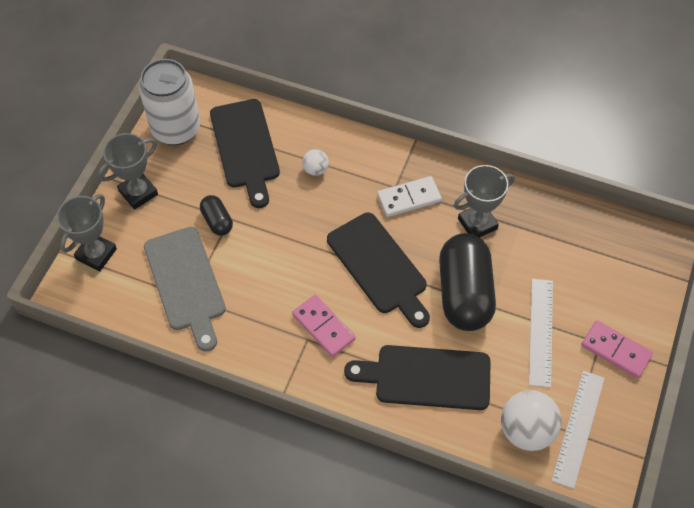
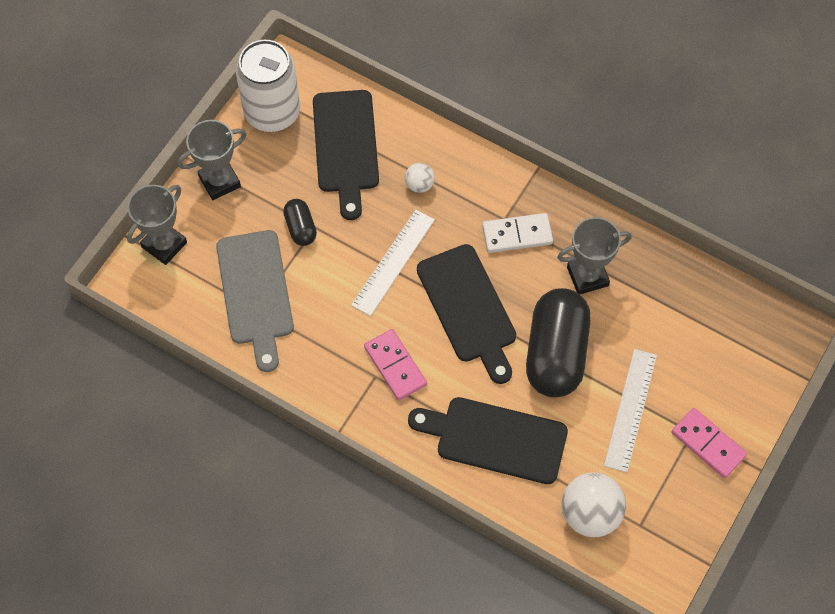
camera: 10 degrees right, 5 degrees up
white ruler [551,371,605,489] -> white ruler moved to [351,210,435,316]

